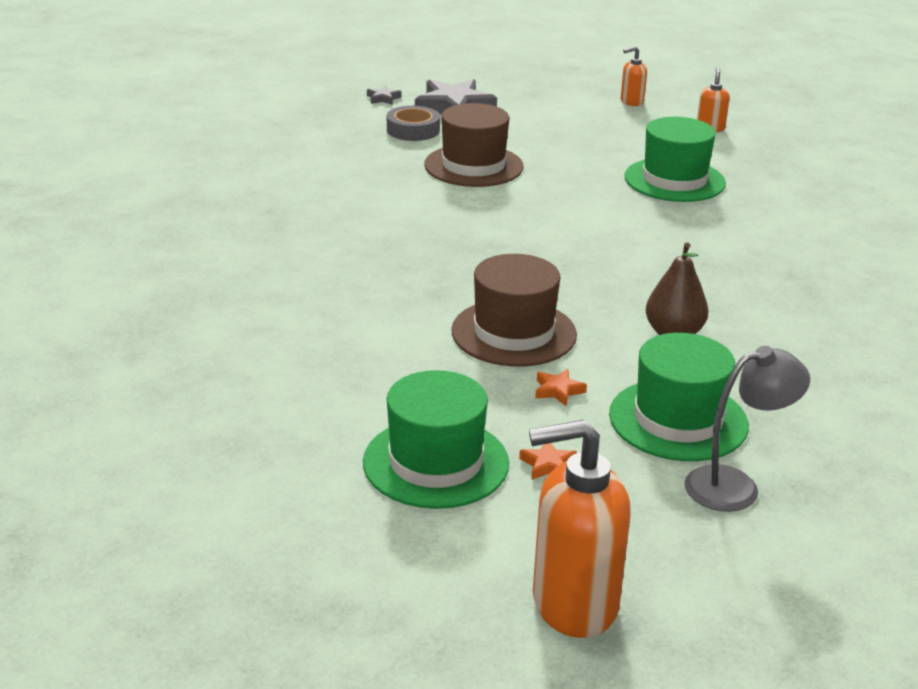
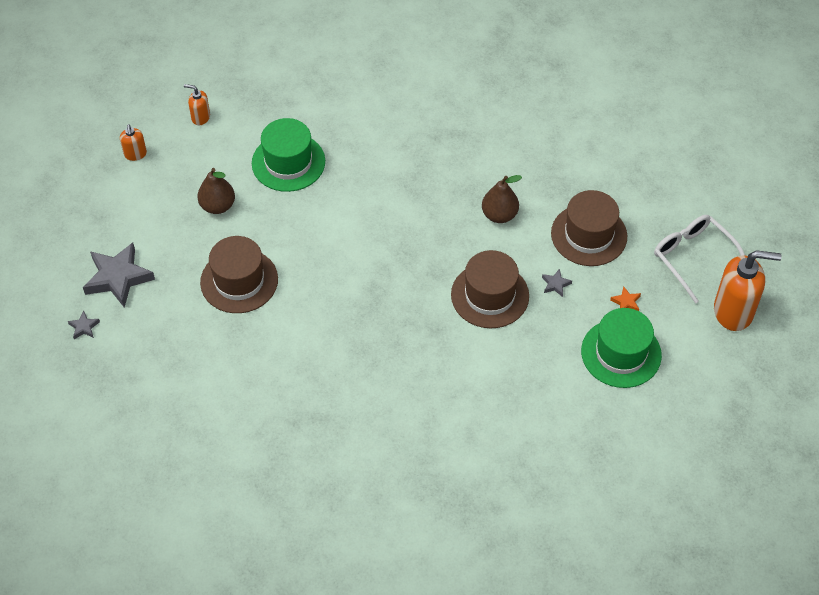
camera: 80 degrees left, 25 degrees up
grey tape [387,106,440,141] -> none
orange soap dispenser [529,420,631,638] -> orange soap dispenser turned 90 degrees counterclockwise [714,250,782,331]
orange star [535,369,587,406] -> grey star [542,269,572,297]
green hat [609,333,749,461] -> brown hat [551,190,627,266]
grey lamp [684,346,810,512] -> none
none -> brown pear [197,168,235,214]
none -> white glasses [654,215,745,304]

